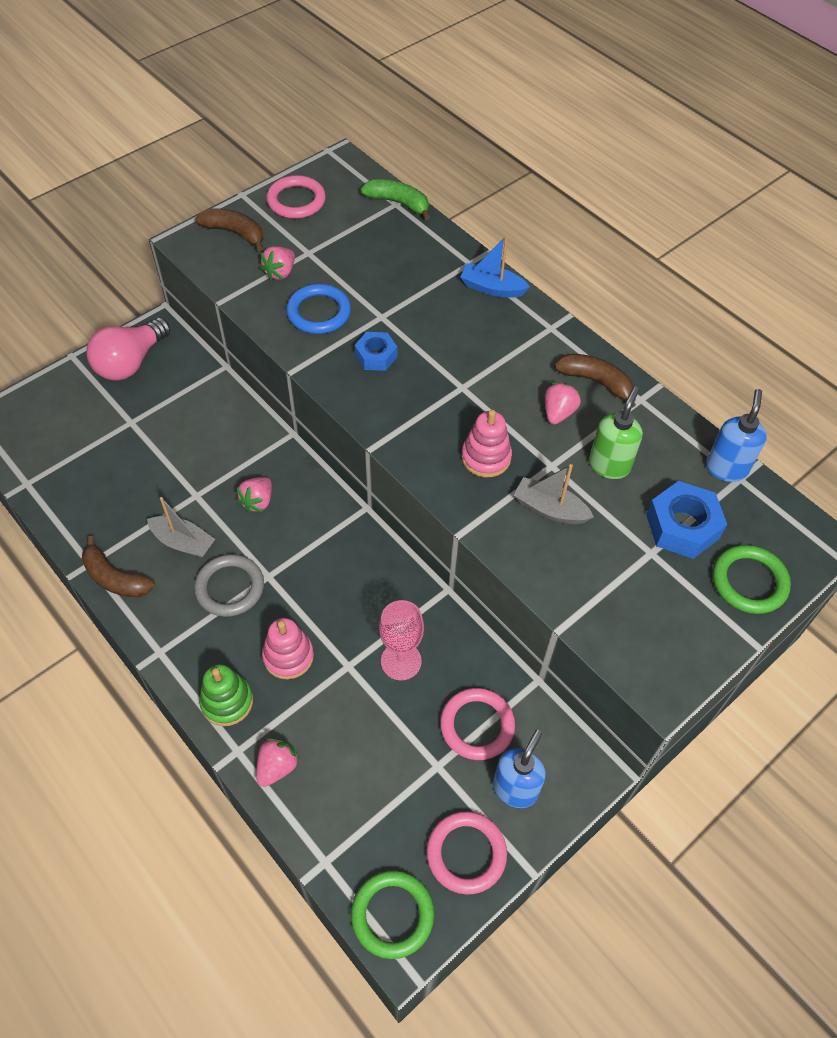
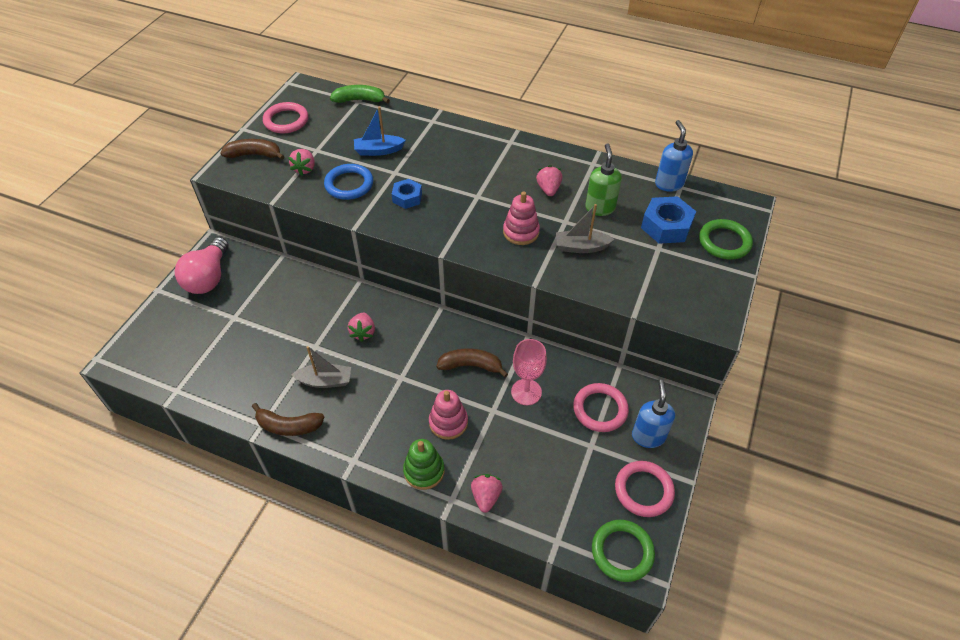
camera: 25 degrees left, 5 degrees down
grey ring [194,554,264,617] -> none
blue boat [460,235,530,297] -> blue boat moved to [354,106,406,156]
brown banana [554,354,636,408] -> brown banana moved to [437,348,508,377]

